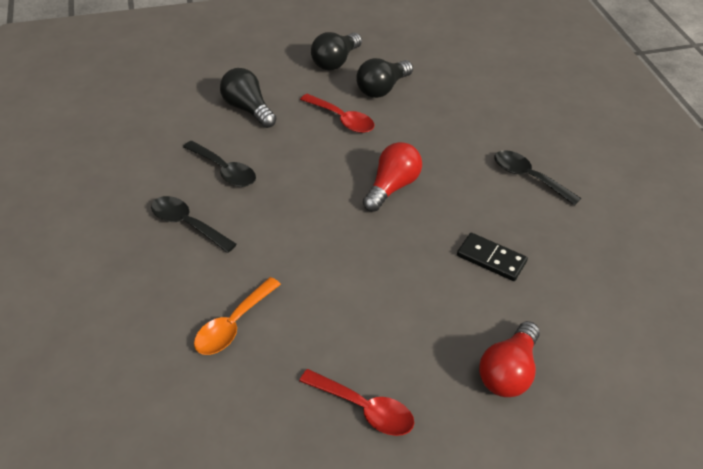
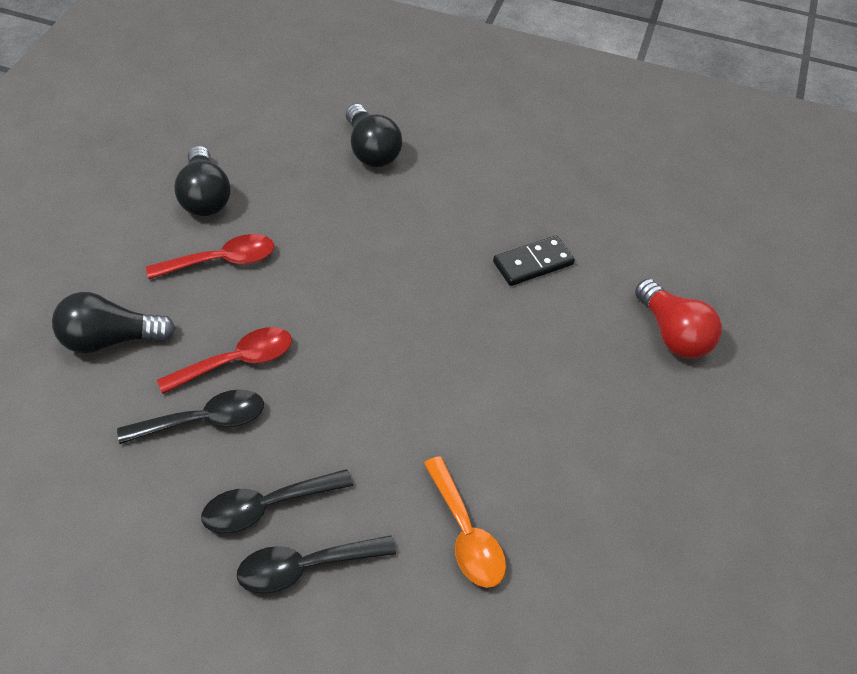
camera: 60 degrees left, 5 degrees up
red spoon [299,369,414,436] -> red spoon moved to [157,327,292,394]
black light bulb [311,32,362,70] -> black light bulb moved to [346,104,402,167]
red light bulb [363,142,422,212] -> none
black spoon [494,150,581,206] -> black spoon moved to [237,535,396,594]

